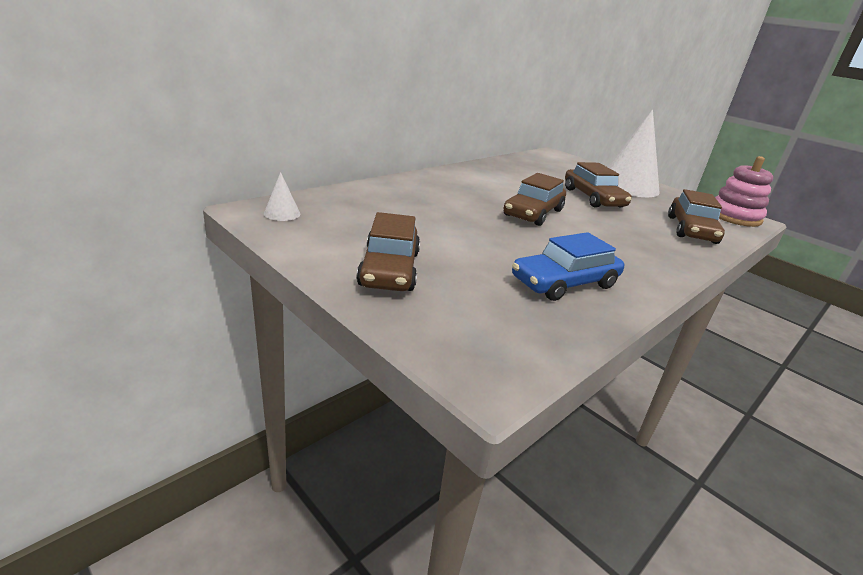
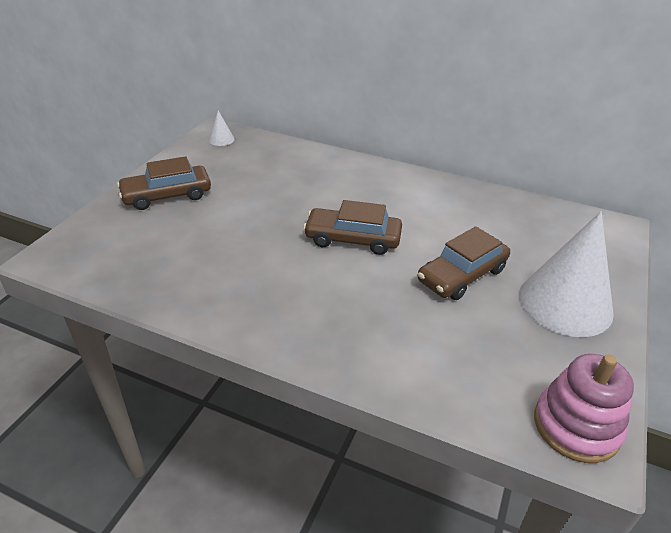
camera: 70 degrees right, 10 degrees up
blue car [512,232,624,301] -> none
brown car [668,189,725,244] -> none

